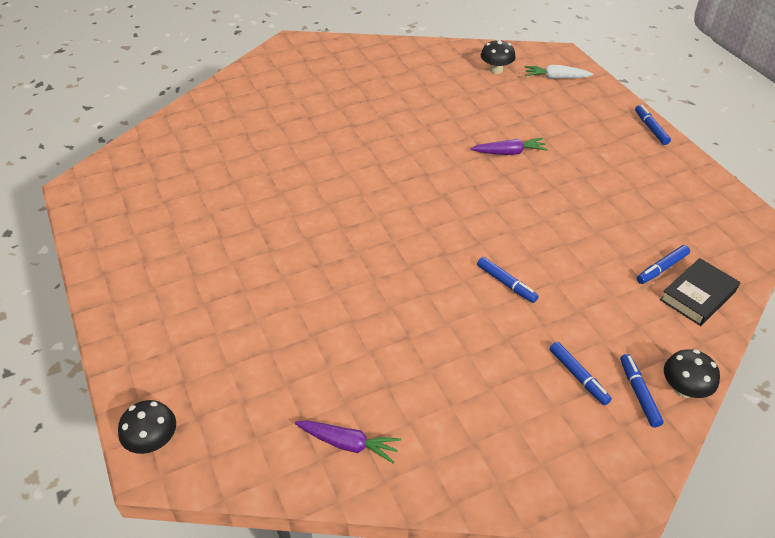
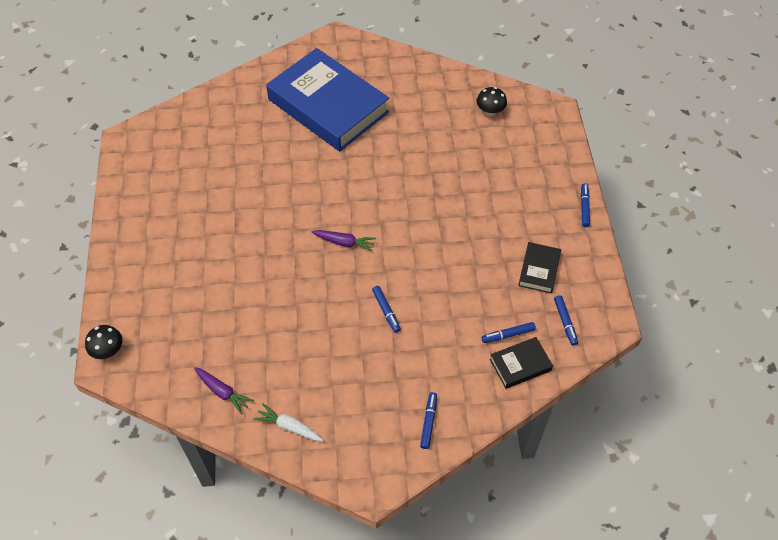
camera: 20 degrees right, 10 degrees up
purple carrot [470,138,548,155] -> purple carrot moved to [312,230,376,252]
white carrot [525,65,593,79] -> white carrot moved to [254,403,324,441]
blue marker [550,342,612,405] -> blue marker moved to [554,295,578,346]
black mushroom [664,349,720,398] -> none
none -> blue book [266,48,389,152]
none -> black book [518,242,561,294]

